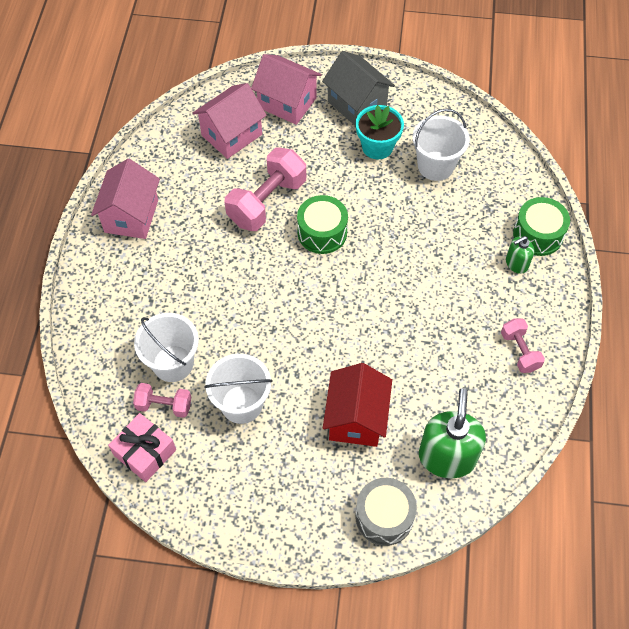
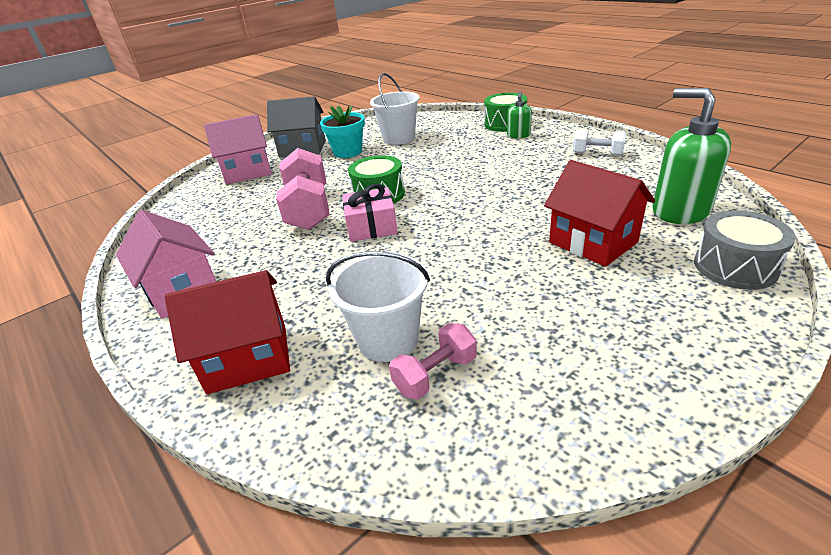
camera: 45 degrees left, 25 degrees down
pink gift [108,413,176,482] -> pink gift moved to [343,184,398,242]
pink house [193,83,267,159] -> none
white bucket [204,354,273,424] -> none
pink dumbbell [501,319,545,373] -> white dumbbell [573,129,626,156]
none -> red house [165,270,290,394]

